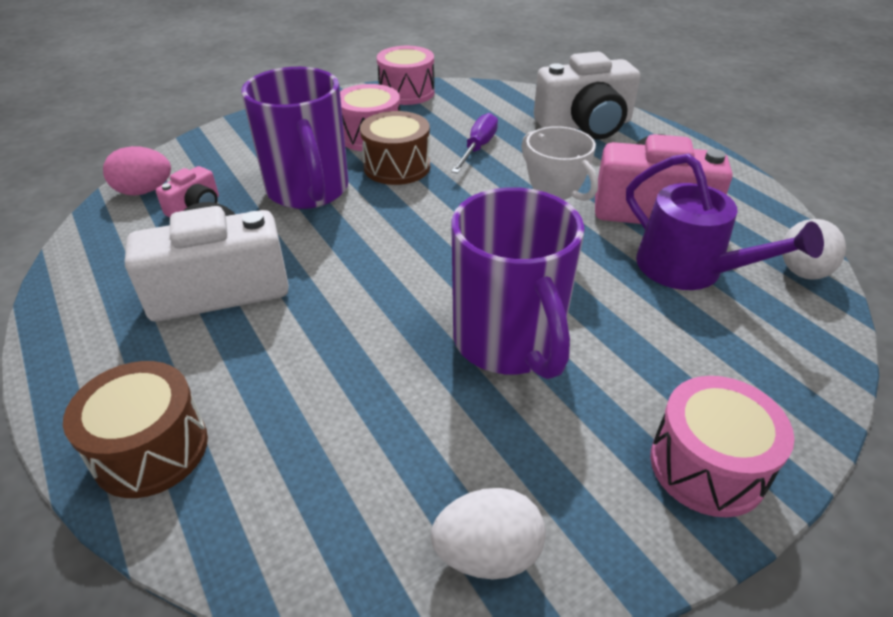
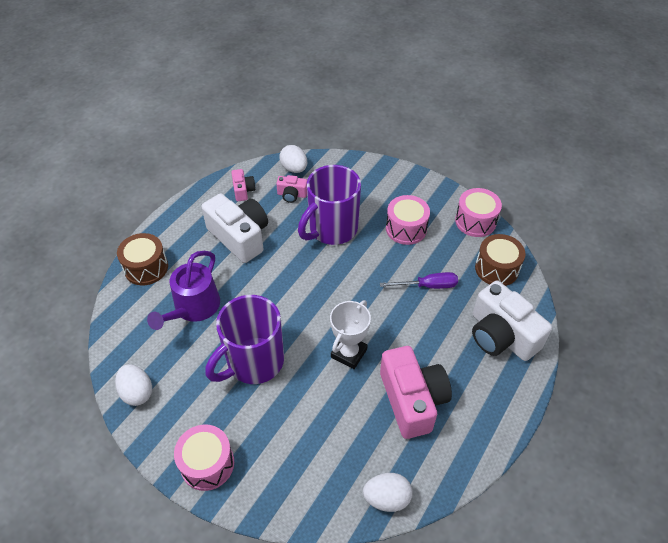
camera: 65 degrees right, 10 degrees up
pink egg [103,146,171,196] -> white egg [279,145,307,173]
brown drum [360,111,430,185] -> brown drum moved to [475,234,525,286]
purple watering can [626,154,824,290] -> purple watering can moved to [147,251,220,330]
none -> pink camera [231,169,256,201]

